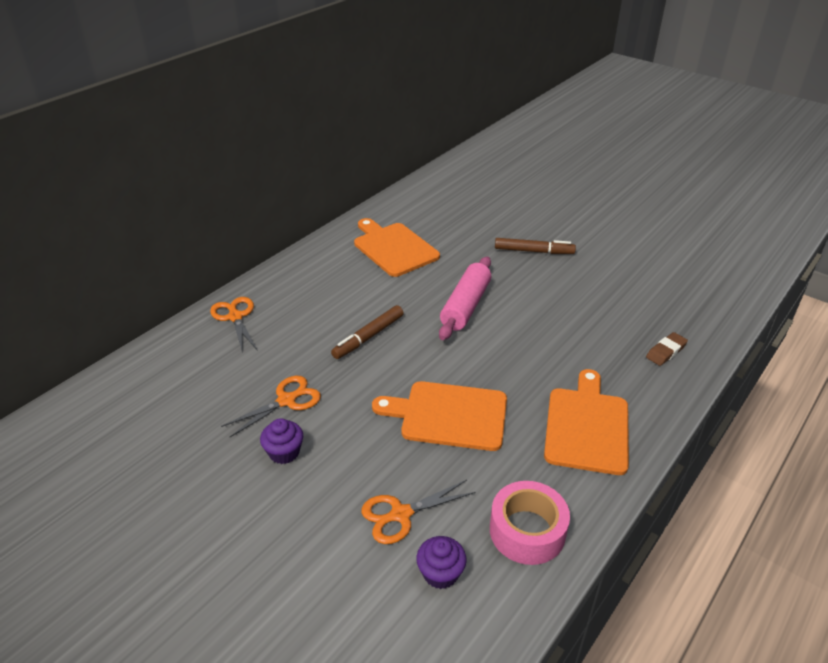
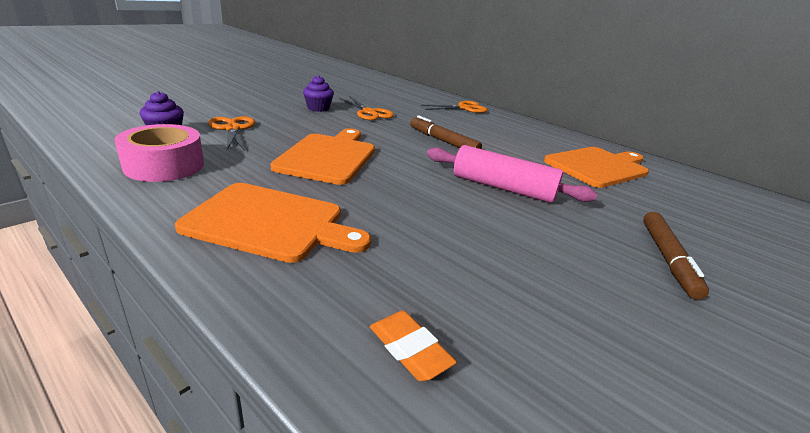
camera: 90 degrees right, 10 degrees down
brown eraser [646,332,688,366] -> orange eraser [370,310,457,381]

